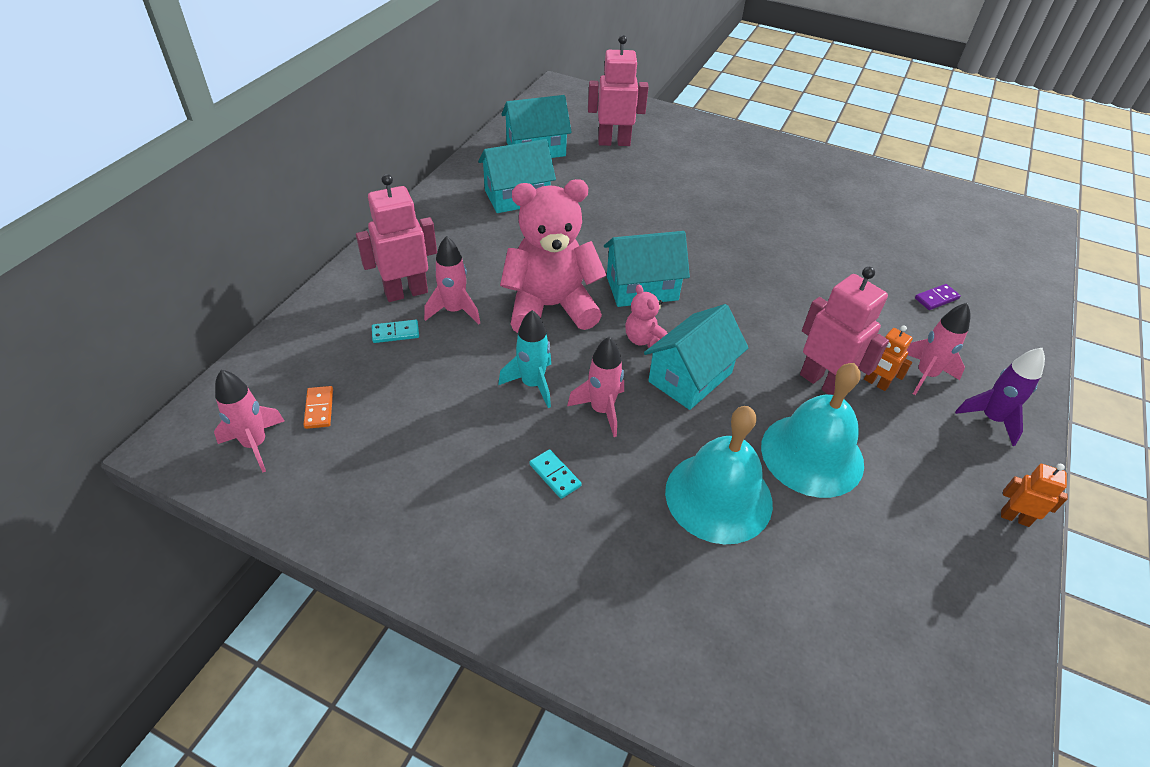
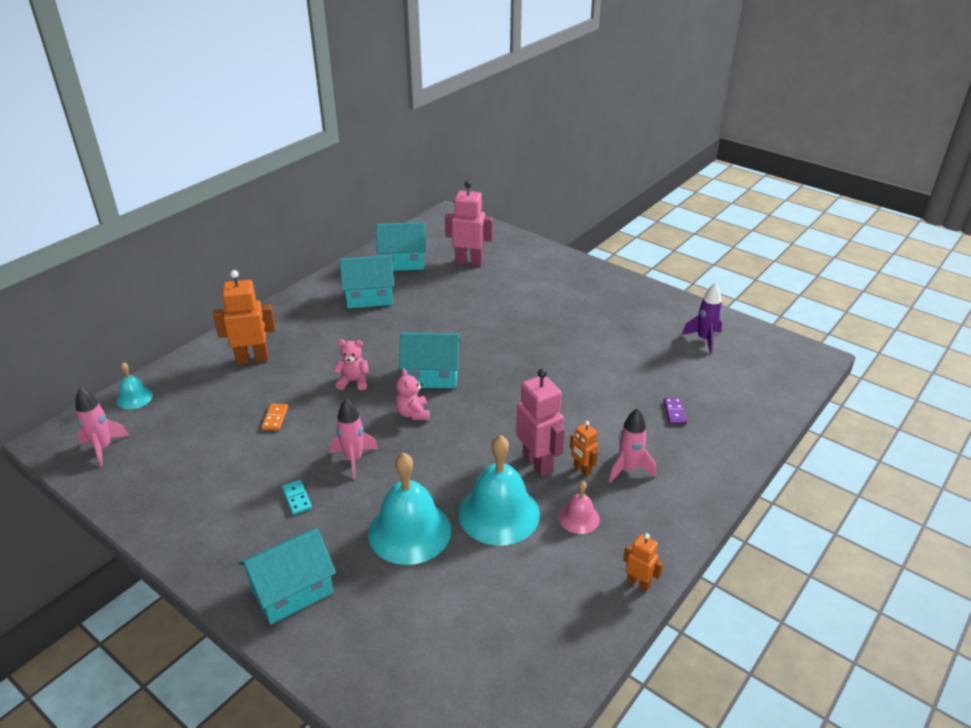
camera: 15 degrees right, 10 degrees down
orange domino [304,386,333,429] -> orange domino moved to [261,404,288,431]
pink robot [356,174,437,302] -> orange robot [213,270,276,364]
turquoise domino [372,320,419,343] -> none
pink rocket [424,236,480,324] -> none
turquoise rocket [498,310,551,408] -> none
pink teddy bear [500,179,607,333] -> pink teddy bear [333,339,370,390], size x0.45
turquoise house [644,304,748,410] -> turquoise house moved to [238,528,336,624]
purple domino [915,284,961,310] -> purple domino turned 75 degrees counterclockwise [664,398,687,424]
purple rocket [955,348,1045,446] -> purple rocket moved to [682,283,722,354]
none -> turquoise bell [117,362,153,409]
none -> pink bell [559,481,600,534]

